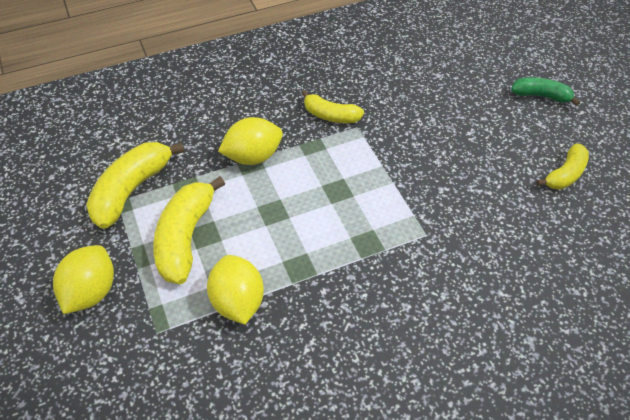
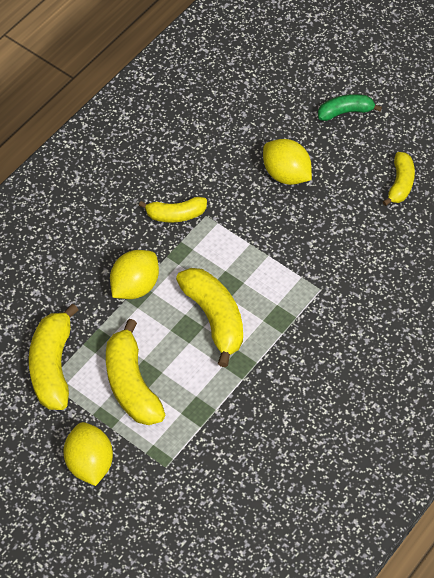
camera: 30 degrees left, 5 degrees up
yellow lemon [207,255,264,325] -> yellow lemon moved to [263,139,312,185]
none -> yellow banana [176,268,243,367]

